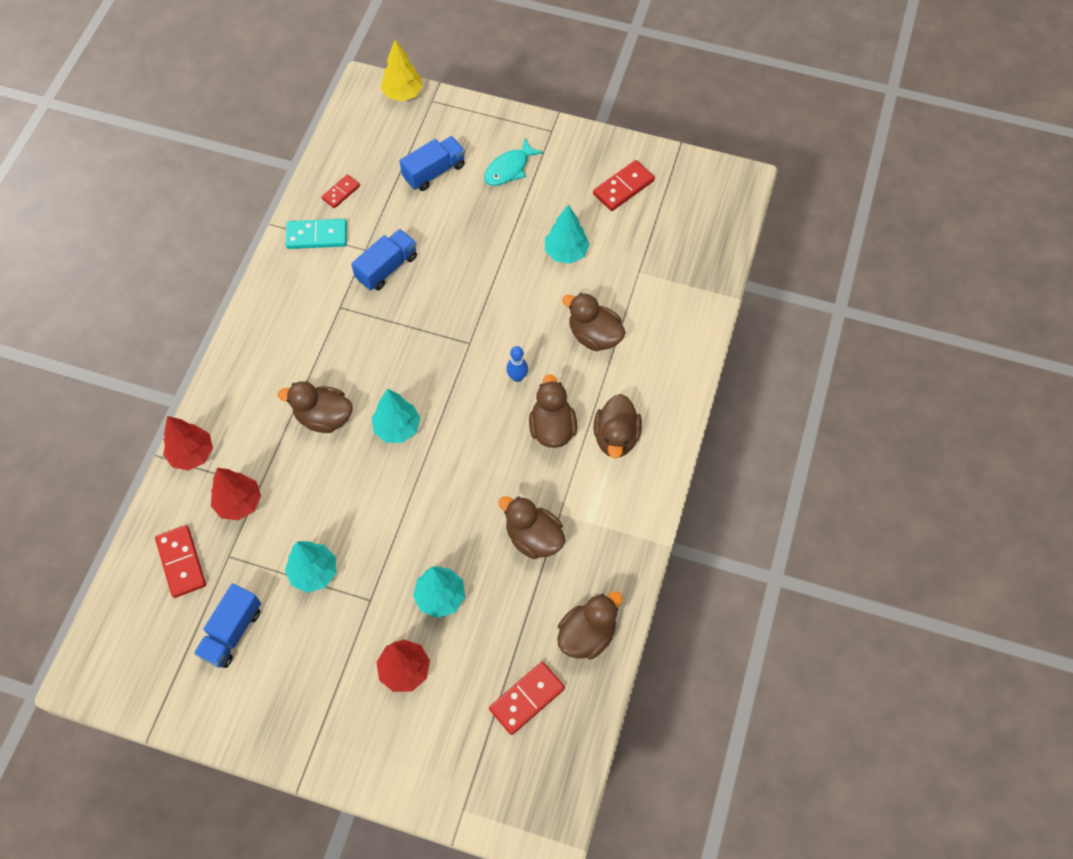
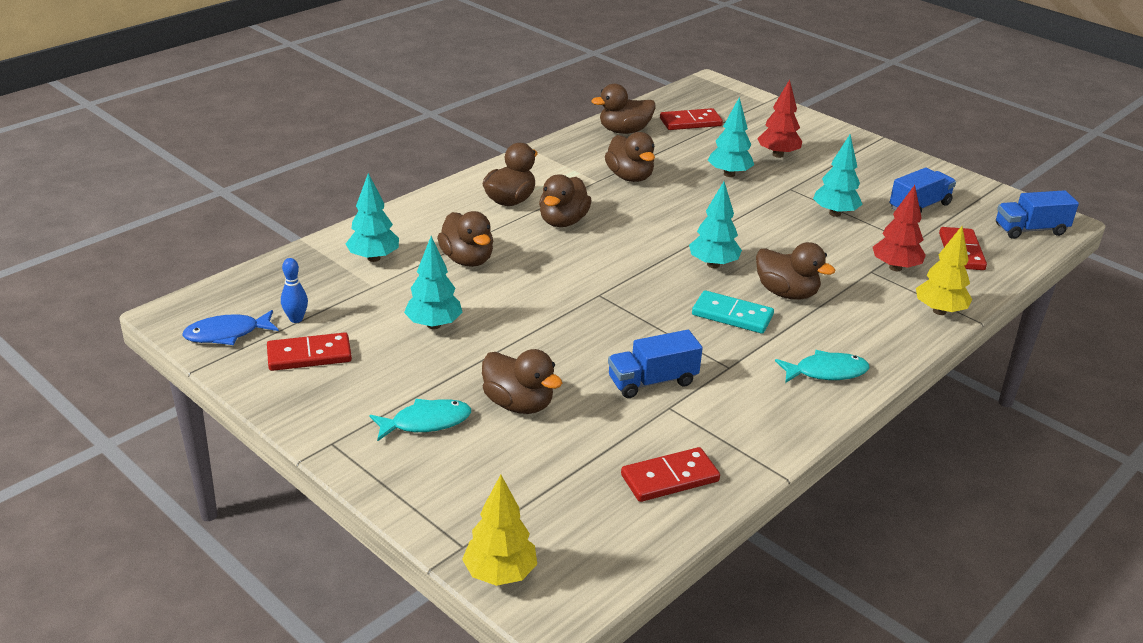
camera: 155 degrees left, 30 degrees down
red tree [163,416,213,471] -> yellow tree [916,226,972,315]
turquoise domino [286,219,347,249] -> turquoise domino moved to [692,290,774,334]
red domino [321,175,360,208] -> red domino [621,447,720,502], size x1.59
blue truck [400,136,465,191] -> blue truck moved to [996,190,1079,239]
blue bowling pin [506,346,528,382] -> blue bowling pin moved to [281,258,308,323]
none -> blue fish [182,310,279,345]
none -> turquoise tree [346,173,399,262]
none -> brown duck [482,349,562,414]
none -> turquoise fish [775,350,869,383]

